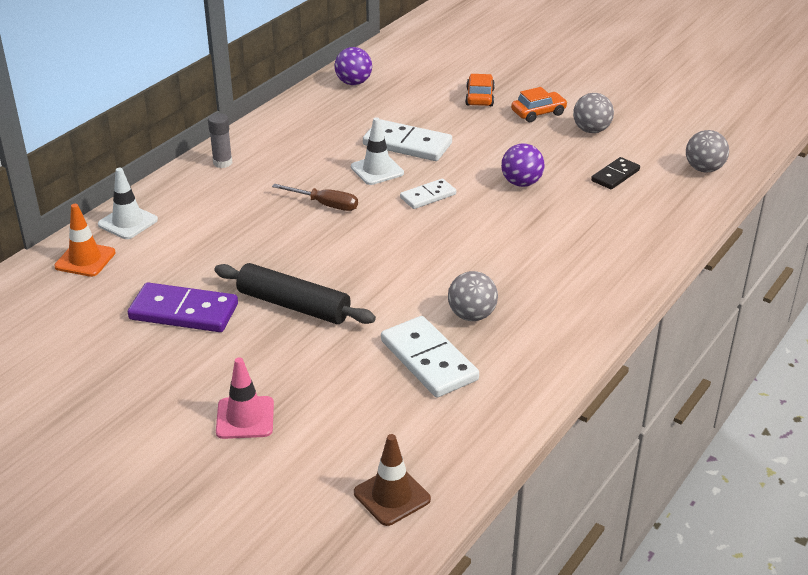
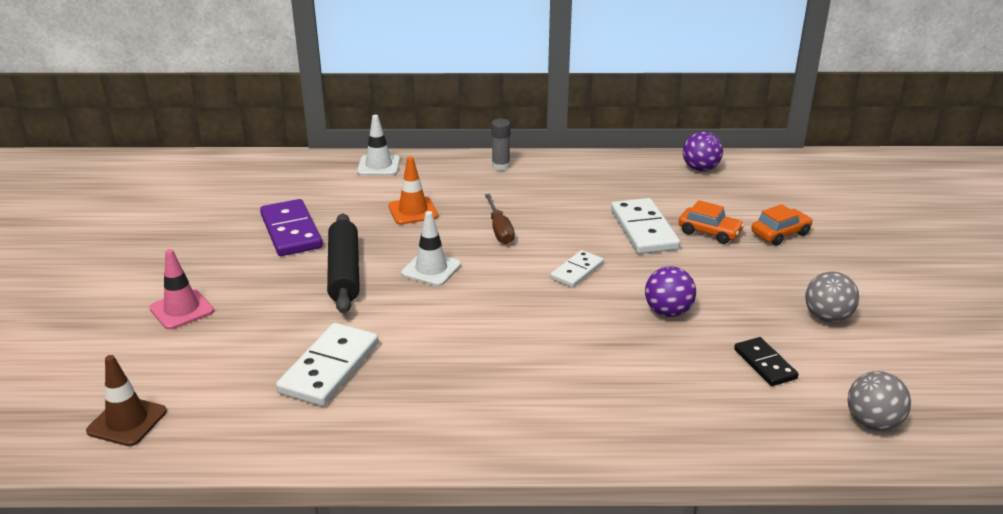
camera: 55 degrees right, 5 degrees down
orange traffic cone [54,204,116,277] -> orange traffic cone moved to [388,157,438,225]
white traffic cone [351,117,404,185] -> white traffic cone moved to [401,211,461,286]
white domino [400,179,456,209] -> white domino turned 75 degrees counterclockwise [550,250,604,288]
grey ball [448,271,498,321] -> none
orange car [511,87,568,122] -> orange car moved to [679,200,744,244]
black domino [591,157,640,189] -> black domino turned 60 degrees clockwise [734,337,799,386]

